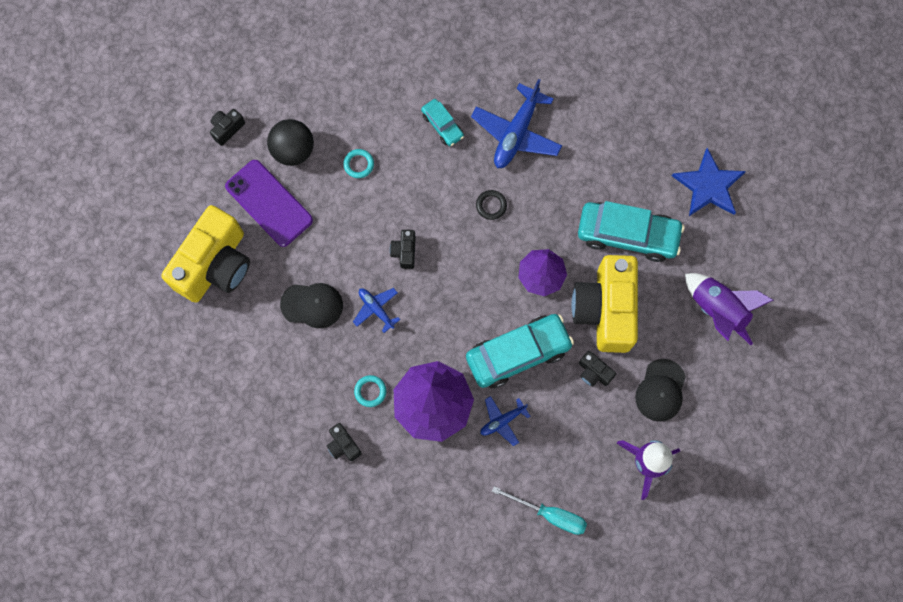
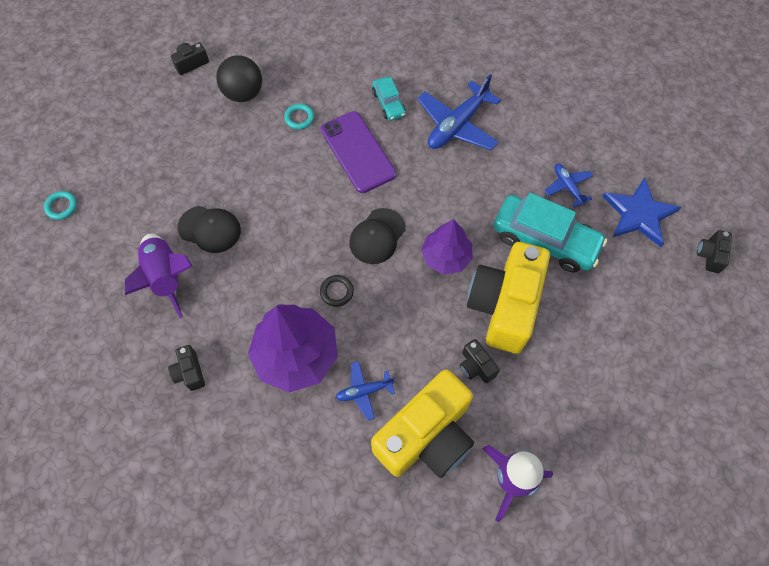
camera: 15 degrees right, 10 degrees down
yellow camera [161,205,250,303] -> yellow camera moved to [371,369,474,478]
purple phone [225,160,313,247] -> purple phone moved to [321,111,396,193]
blue plane [353,288,400,333] -> blue plane moved to [544,164,593,207]
turquoise ring [354,375,386,407] -> turquoise ring moved to [44,191,77,220]
black camera [390,230,415,269] -> black camera moved to [697,230,732,273]
turquoise car [466,314,574,388] -> none
black ring [476,190,507,220] -> black ring moved to [320,275,354,307]
turquoise screwdriver [492,486,587,535] -> none
black cap [635,359,686,422] -> black cap moved to [349,208,406,264]
purple rocket [685,273,773,345] -> purple rocket moved to [125,233,193,318]

